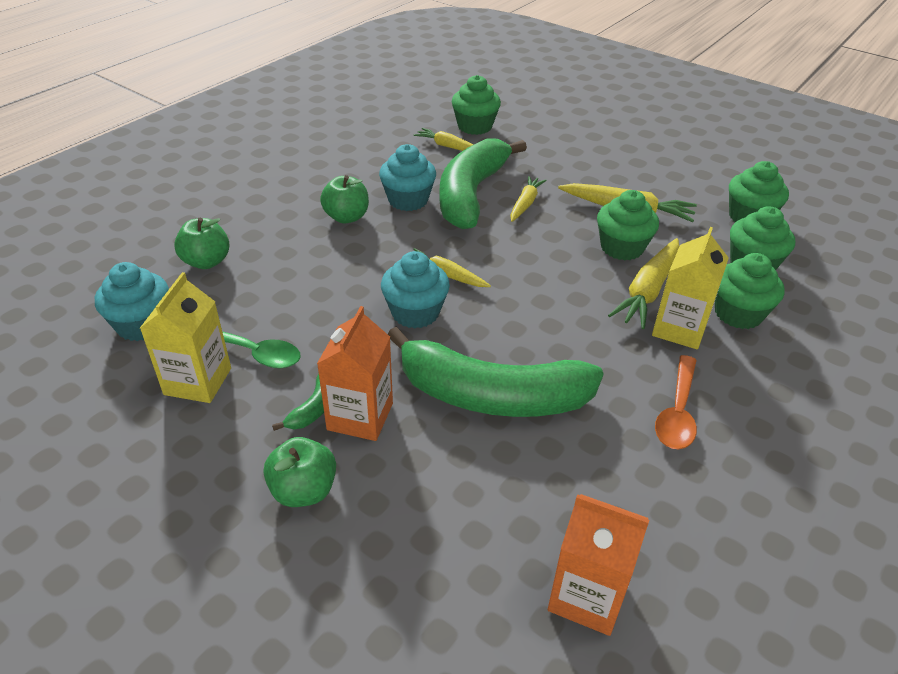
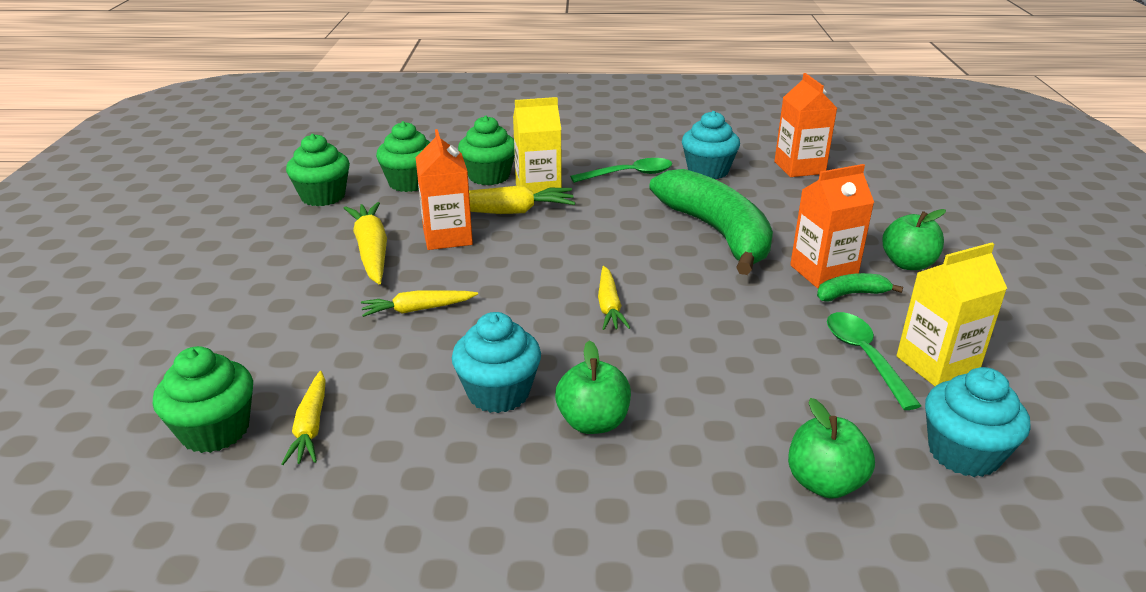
camera: 125 degrees left, 10 degrees down
turquoise cupcake [381,251,450,328] -> turquoise cupcake moved to [682,111,740,179]
green banana [439,138,527,229] -> none
green cupcake [597,190,659,261] -> orange carton [415,129,473,250]
orange spoon [655,355,697,449] -> green spoon [570,158,672,183]

